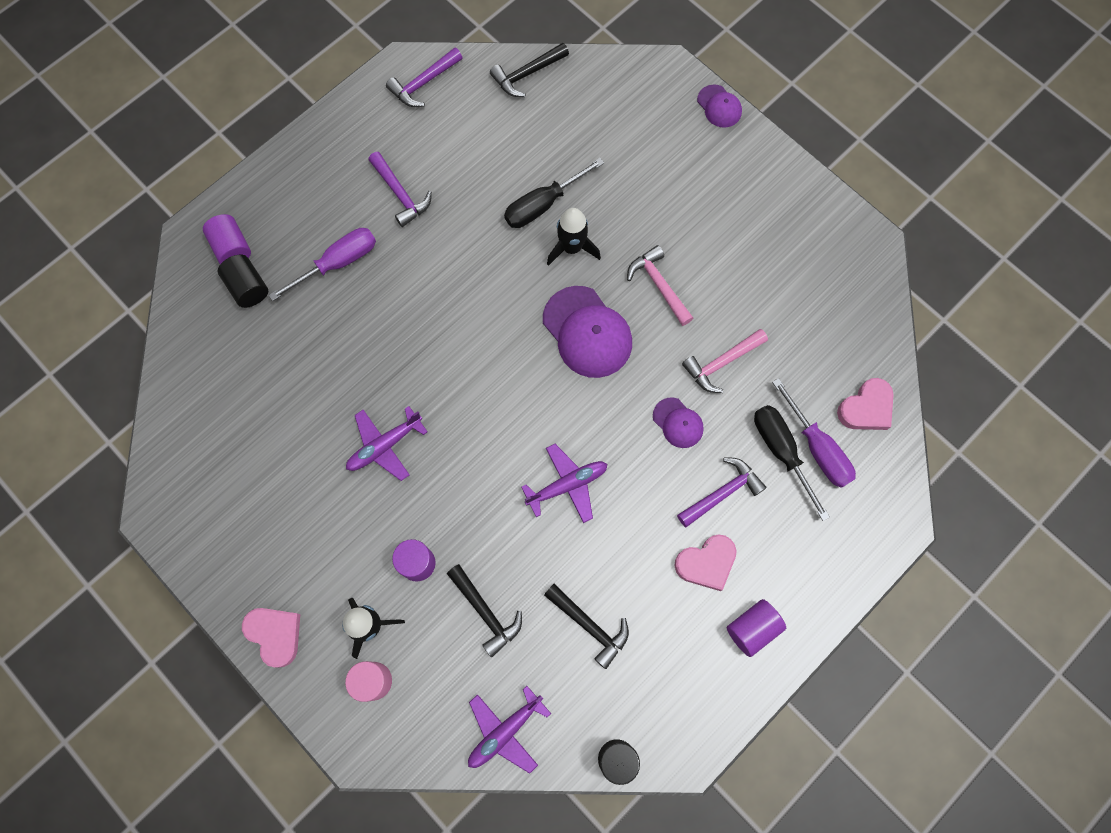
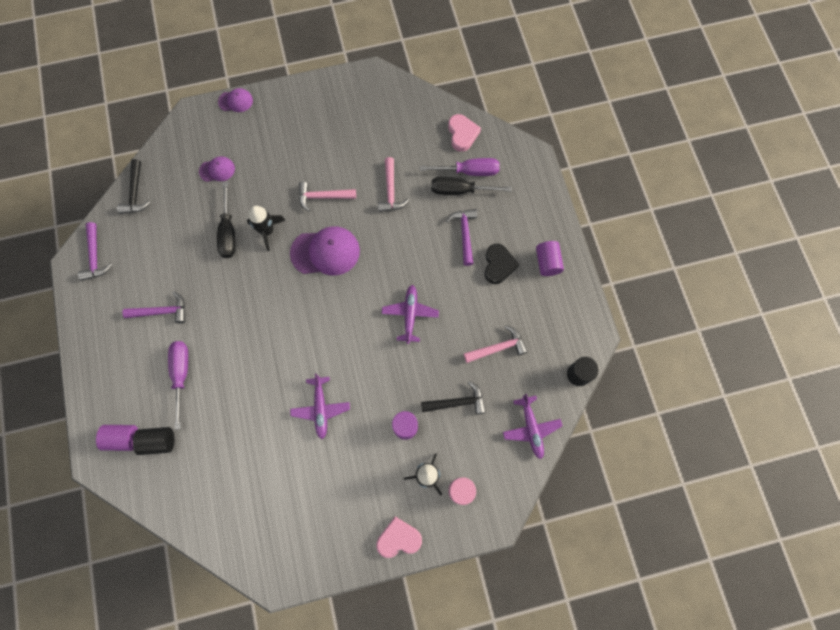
camera: 60 degrees left, 0 degrees up
black hammer [544,584,629,669] -> pink hammer [464,325,528,363]
purple cap [653,398,704,448] -> purple cap moved to [199,156,235,182]
pink heart [675,534,737,591] -> black heart [485,244,519,284]

